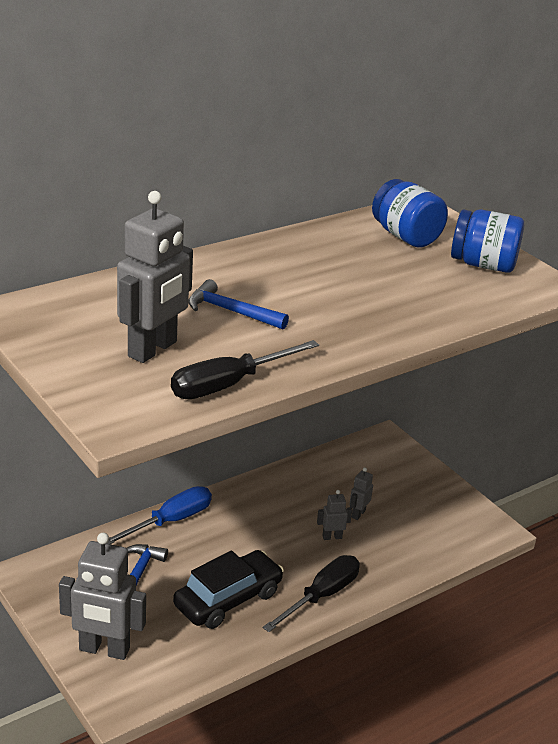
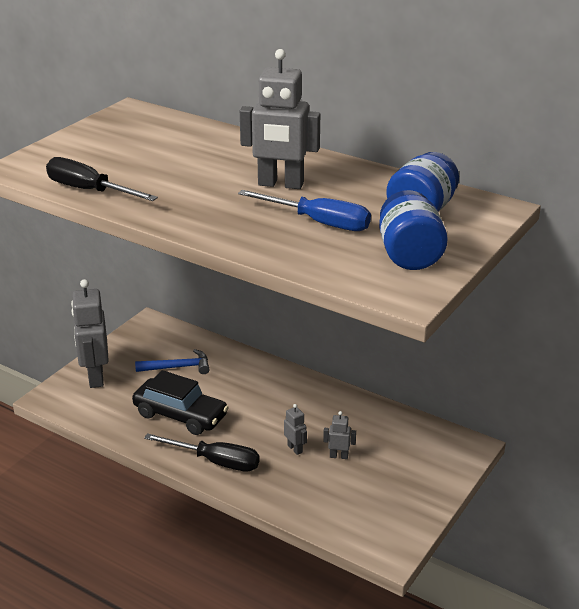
camera: 70 degrees right, 0 degrees up
blue screwdriver [106,486,212,544] -> blue screwdriver moved to [238,190,371,231]
grey robot [117,191,193,363] -> grey robot moved to [240,49,320,189]
blue hammer [188,279,289,330] -> none

